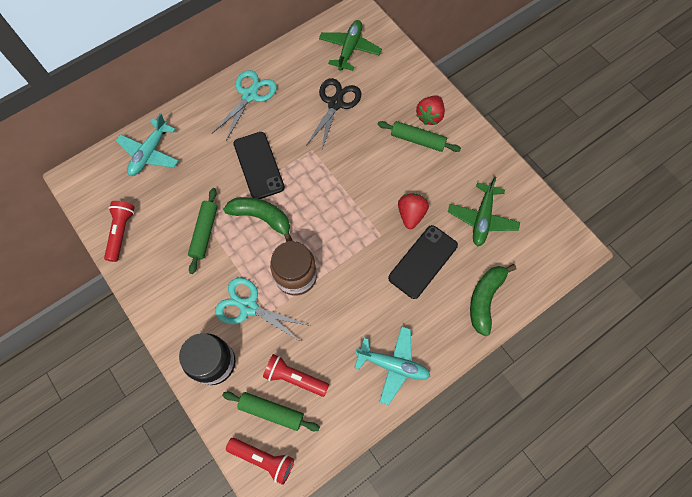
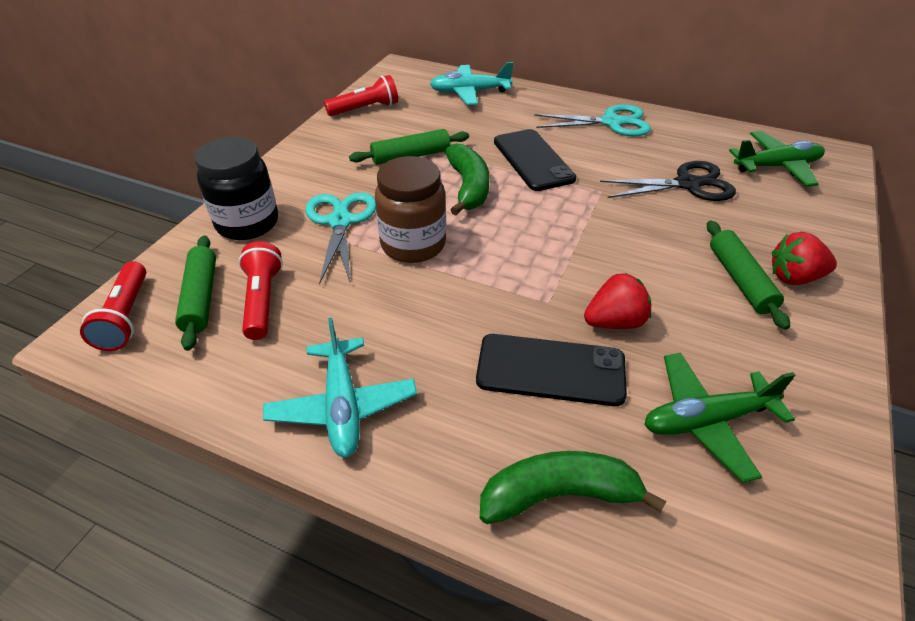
camera: 60 degrees right, 25 degrees down
black phone [233,132,285,199] -> black phone turned 60 degrees counterclockwise [494,129,576,191]

